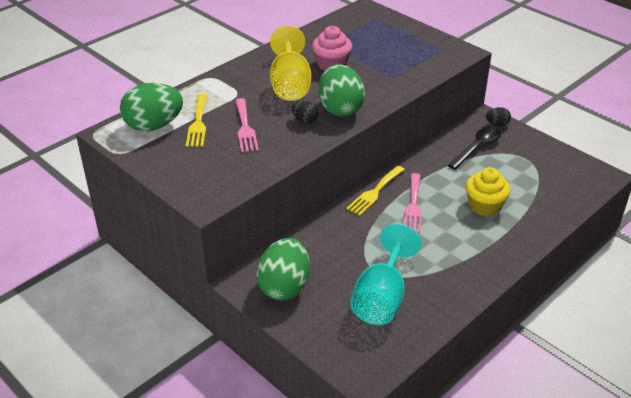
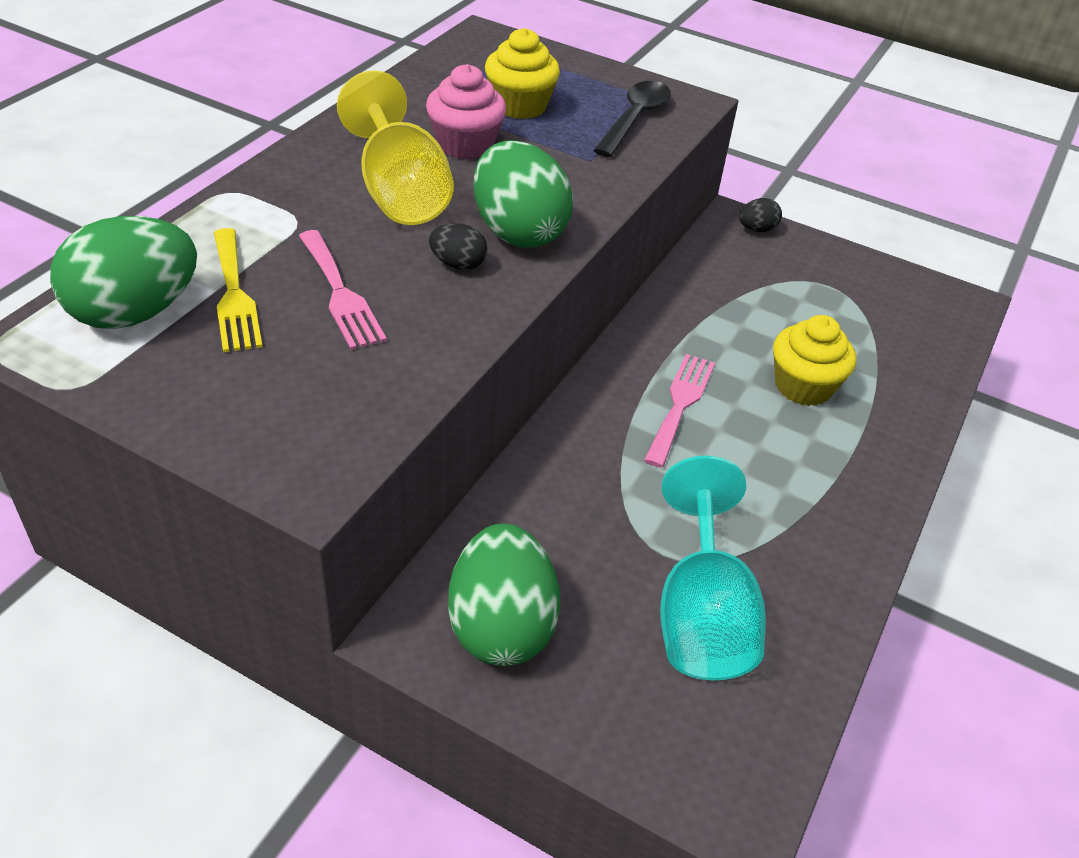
camera: 20 degrees left, 5 degrees up
yellow fork [346,166,405,216] -> none
pink fork [404,173,422,233] -> pink fork turned 150 degrees counterclockwise [644,354,715,468]
black spoon [448,126,501,170] -> black spoon moved to [594,81,671,157]
none -> yellow cupcake [485,28,560,119]

